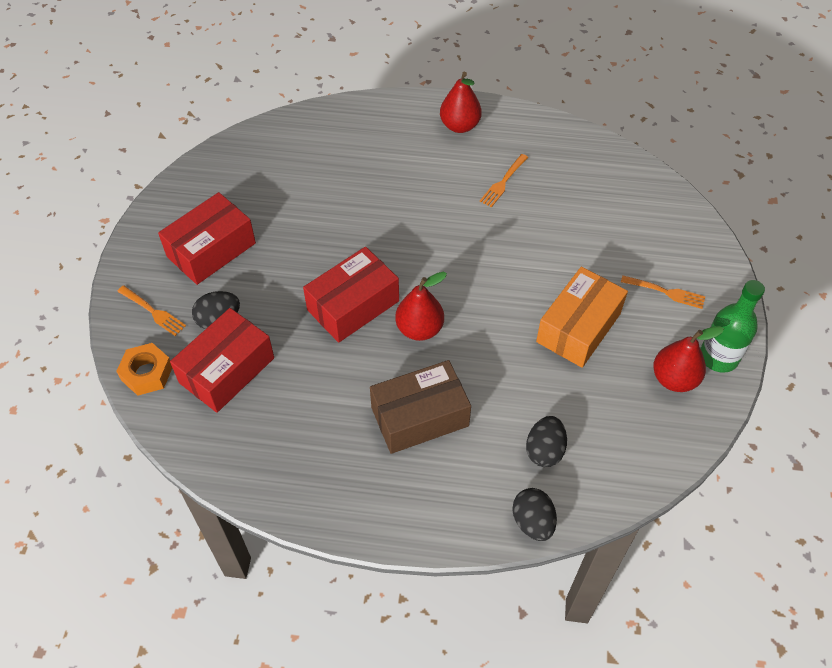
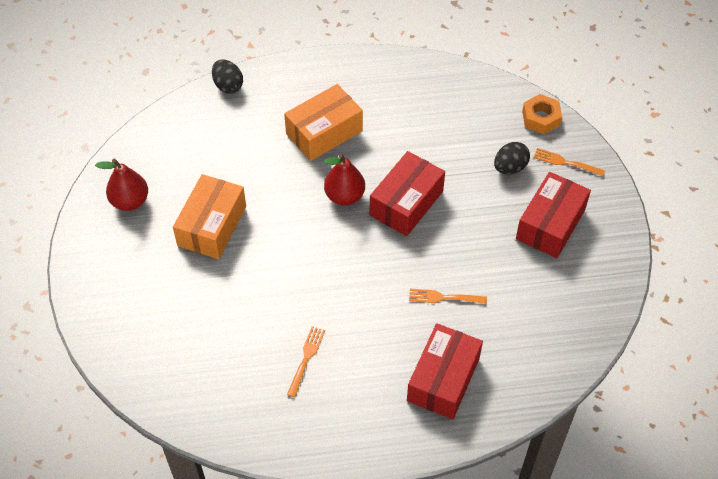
camera: 165 degrees right, 0 degrees up
red box [170,308,274,413] -> red box moved to [407,323,483,420]
brown box [370,360,471,454] -> orange box [284,84,363,161]
red pear [440,72,482,133] -> none
black egg [526,416,567,467] -> none
orange fork [621,276,705,309] -> orange fork moved to [409,289,487,304]
green bottle [700,280,765,373] -> none

